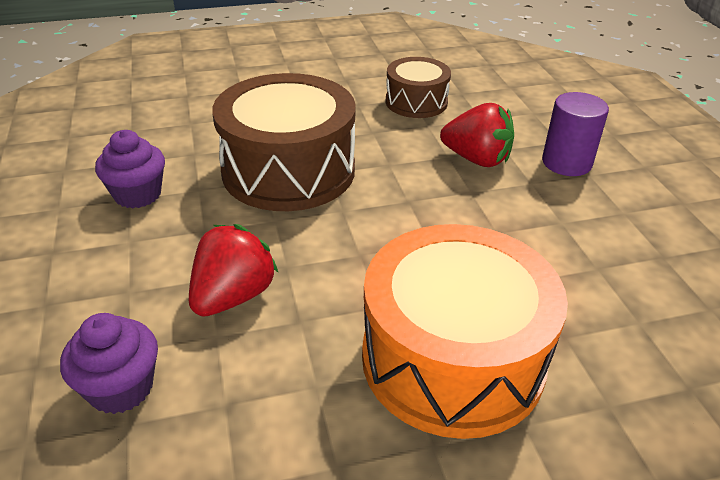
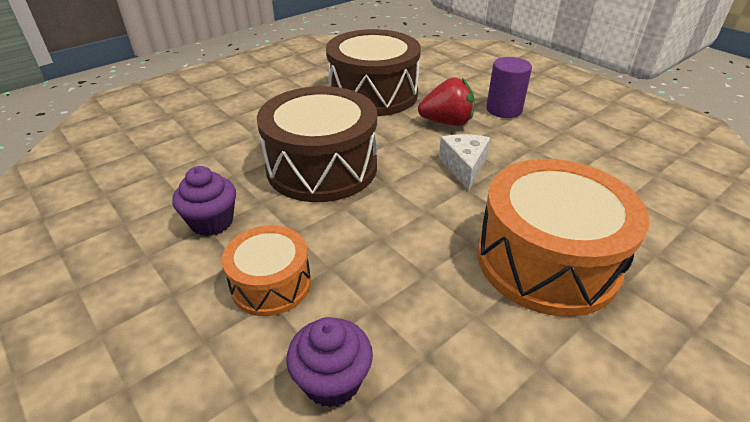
camera: 25 degrees left, 0 degrees up
red strawberry [189,224,279,317] -> none
brown drum [386,57,451,118] -> brown drum [326,29,421,116], size x1.83
none -> orange drum [222,225,311,316]
none -> white cheese [439,134,490,190]

